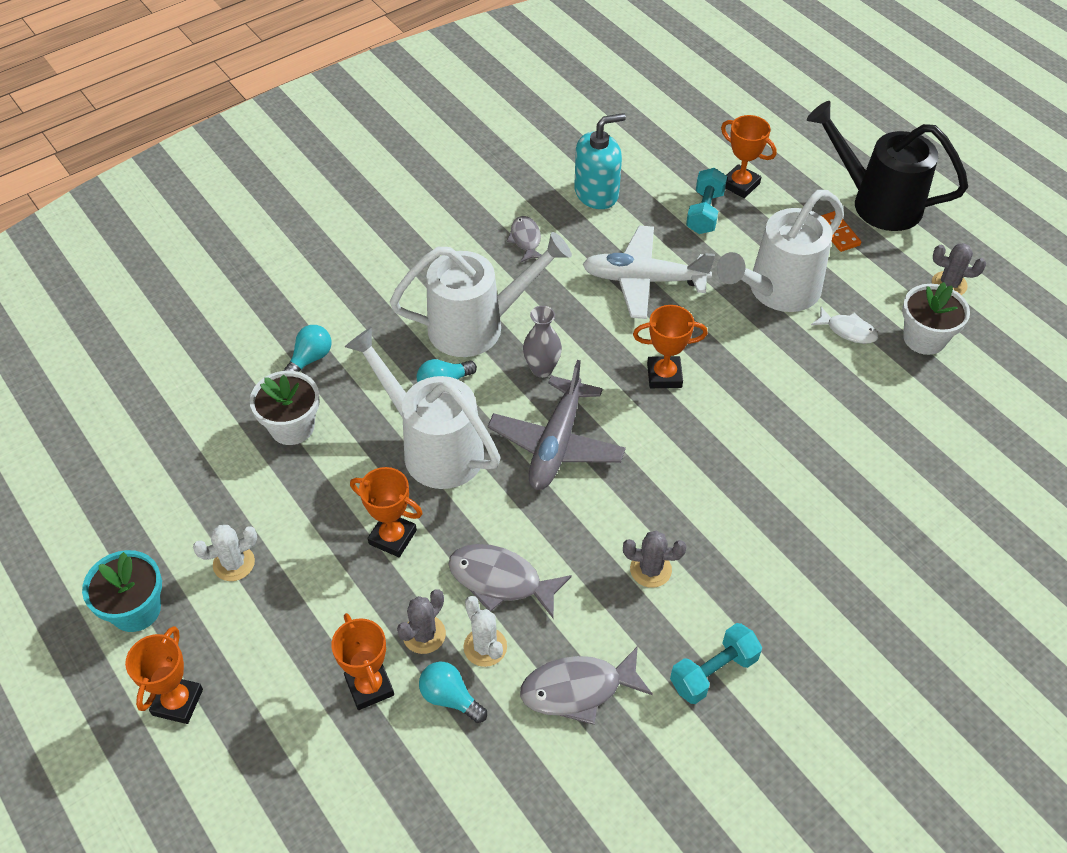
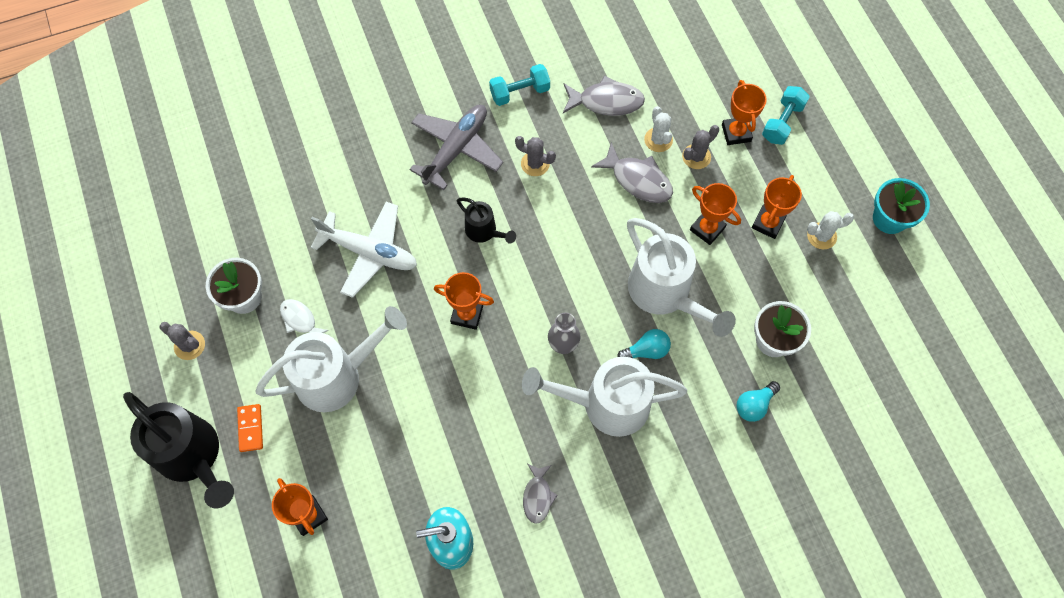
camera: 165 degrees left, 15 degrees up
orange trophy [125,626,203,724] -> orange trophy moved to [751,175,802,239]
turquoise light bulb [419,662,487,723] -> none
grey plane [488,360,626,490] -> grey plane moved to [409,105,503,190]
white plane [582,225,715,319] -> white plane moved to [311,202,417,298]
turquoise dumbbell [686,168,727,234] -> turquoise dumbbell moved to [762,86,810,145]
none -> black watering can [457,198,516,244]

